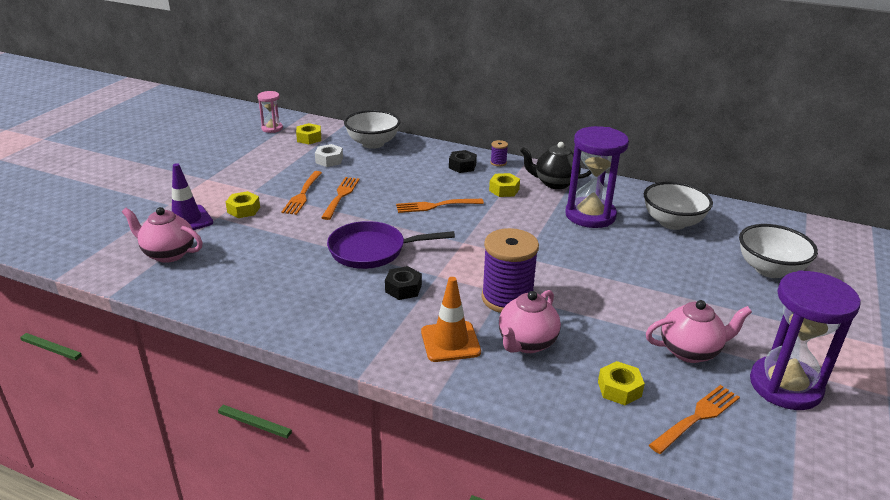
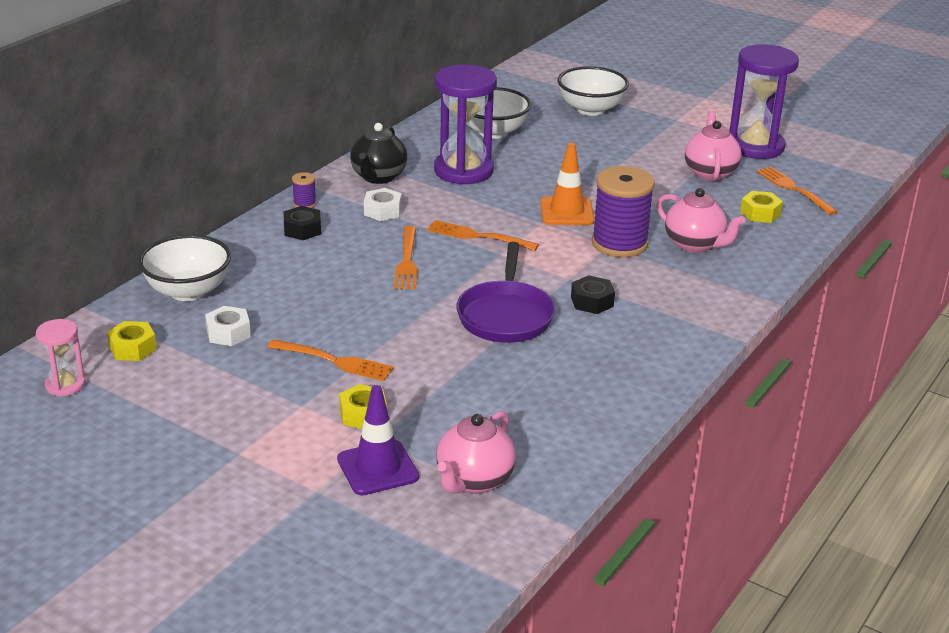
camera: 80 degrees left, 0 degrees up
orange fork [321,177,360,220] -> orange fork moved to [427,220,539,251]
orange traffic cone [421,277,481,362] -> orange traffic cone moved to [540,143,594,225]
yellow nut [489,173,520,197] -> white nut [364,188,402,221]

